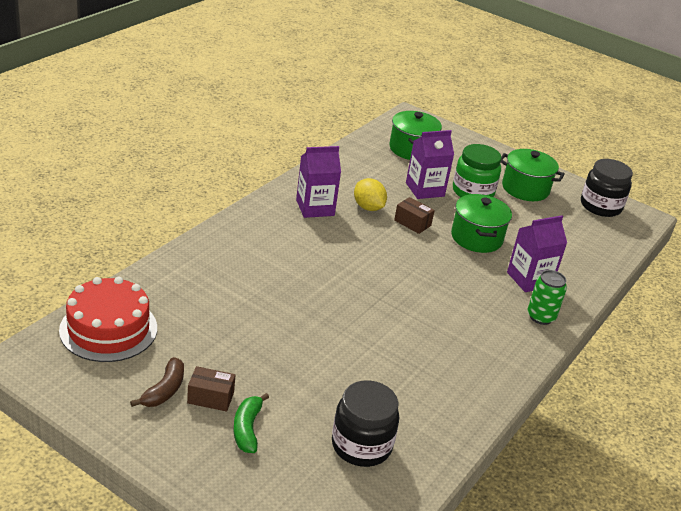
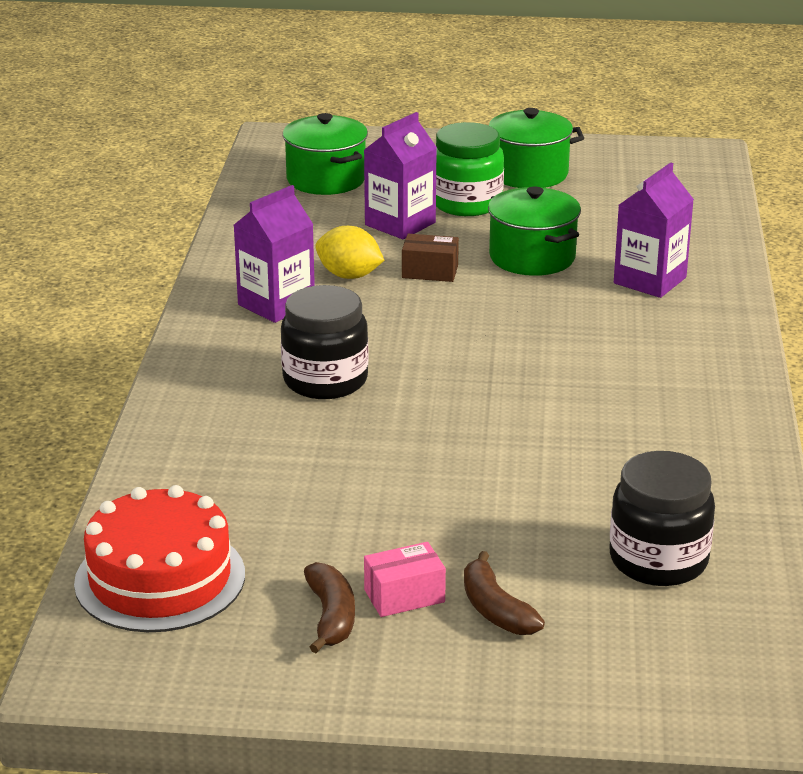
camera: 25 degrees left, 5 degrees down
brown box [187,366,235,412] -> pink box [364,542,446,617]
green banana [234,393,269,453] -> brown banana [464,551,545,635]
green can [527,270,567,325] -> none
black jar [581,159,633,217] -> black jar moved to [281,285,369,399]

